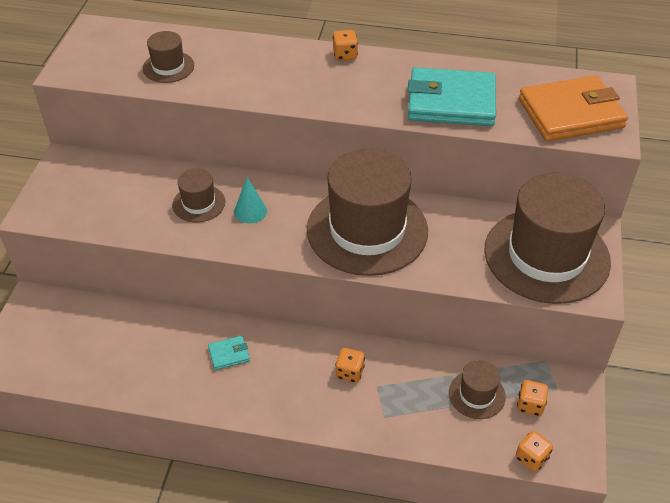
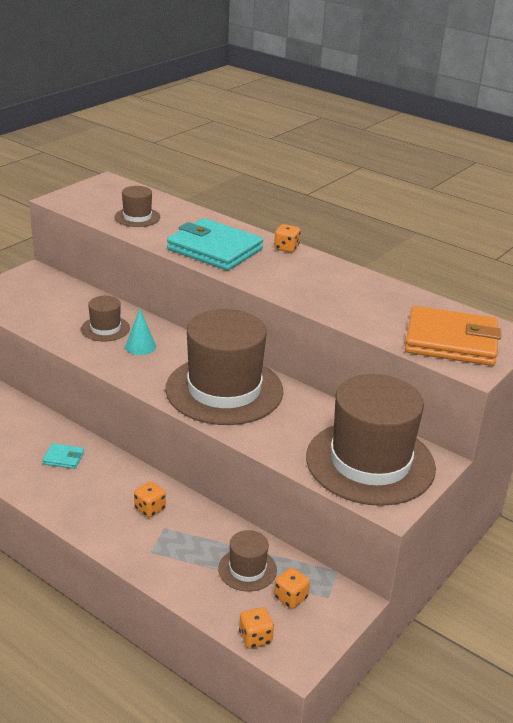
camera: 25 degrees right, 15 degrees down
turquoise wallet [407,67,496,126] -> turquoise wallet moved to [167,218,263,271]

